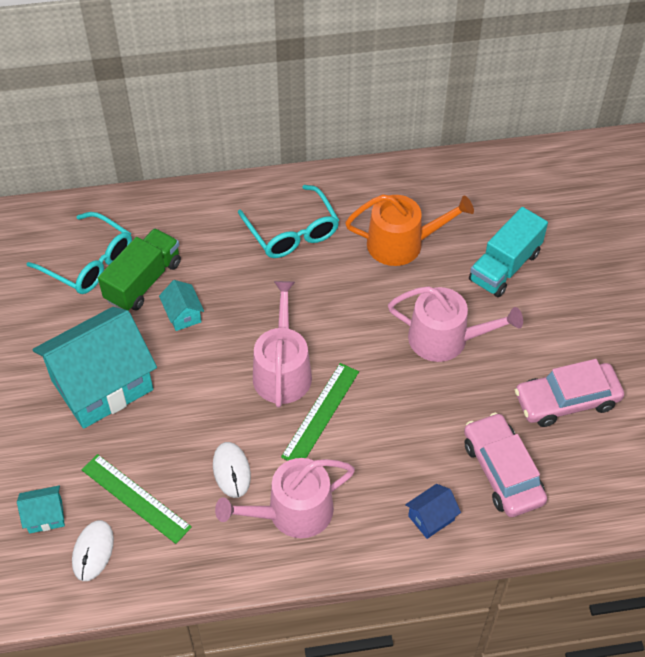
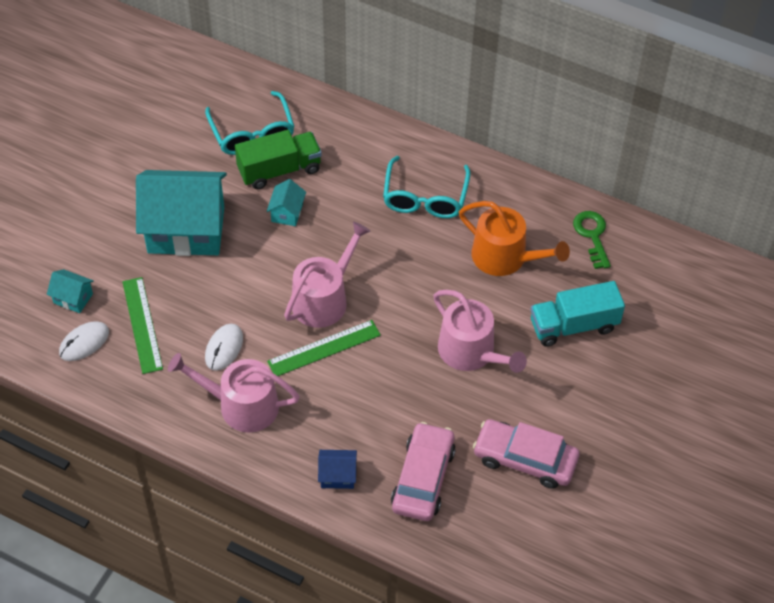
camera: 35 degrees right, 0 degrees up
none -> green key [573,211,611,269]

